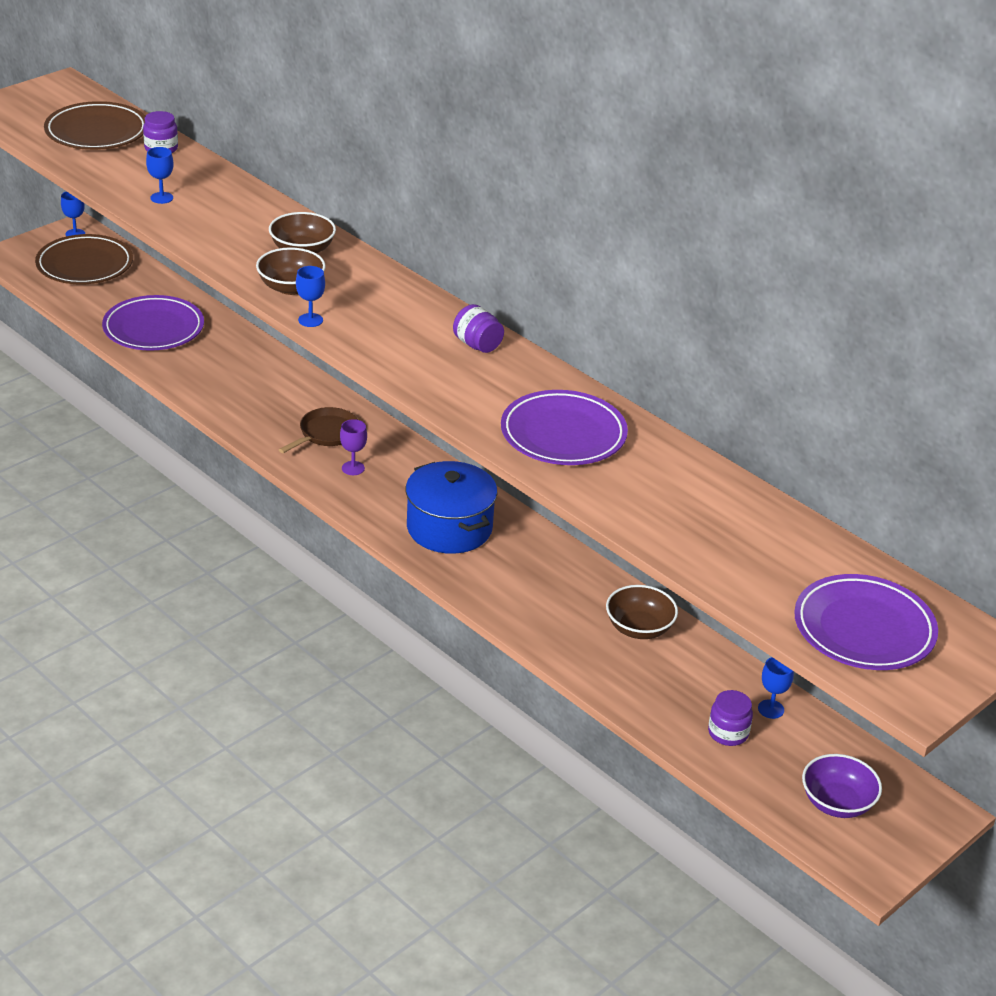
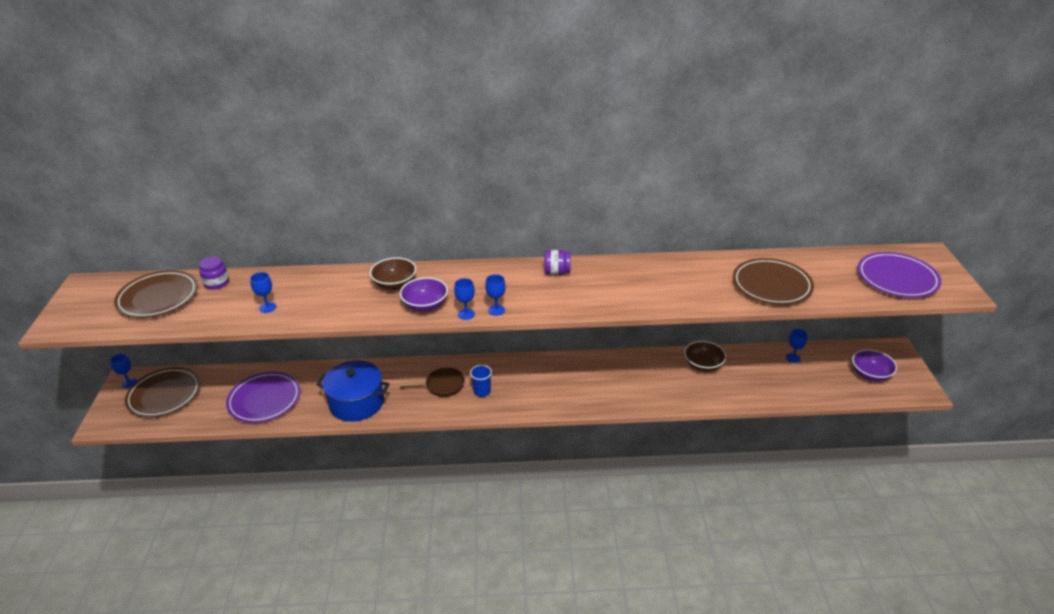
camera: 45 degrees left, 0 degrees up
brown bowl [256,247,326,295] -> purple bowl [400,277,448,312]
brown pan [279,407,358,453] -> brown pan turned 90 degrees clockwise [399,368,465,397]
purple goblet [340,419,367,475] -> blue cup [470,365,492,397]
blue pot [406,461,498,554] -> blue pot moved to [316,360,390,422]
purple plate [501,390,628,465] -> none
purple jar [708,690,753,746] -> none
none -> blue goblet [485,274,506,316]
none -> brown plate [733,258,814,305]

